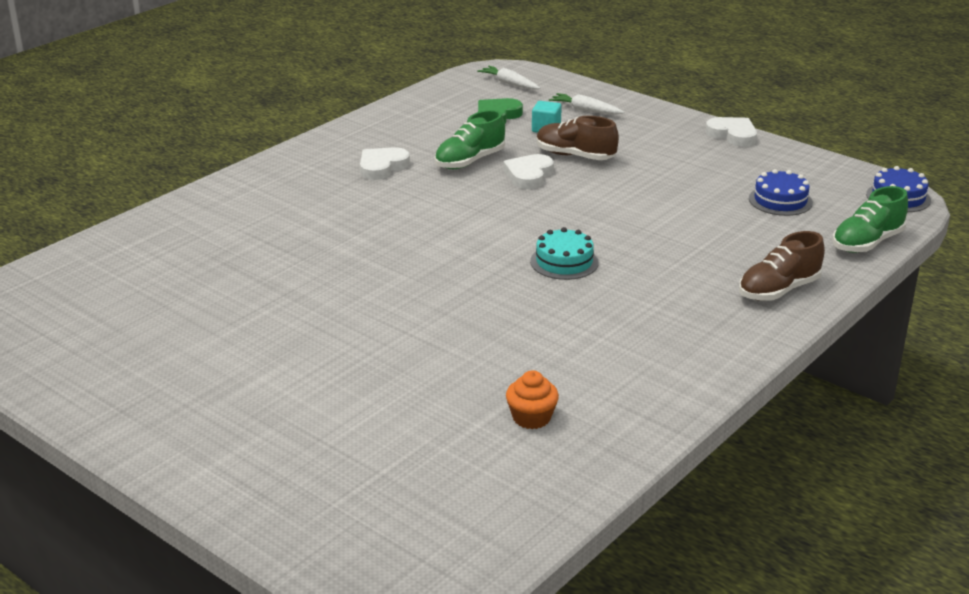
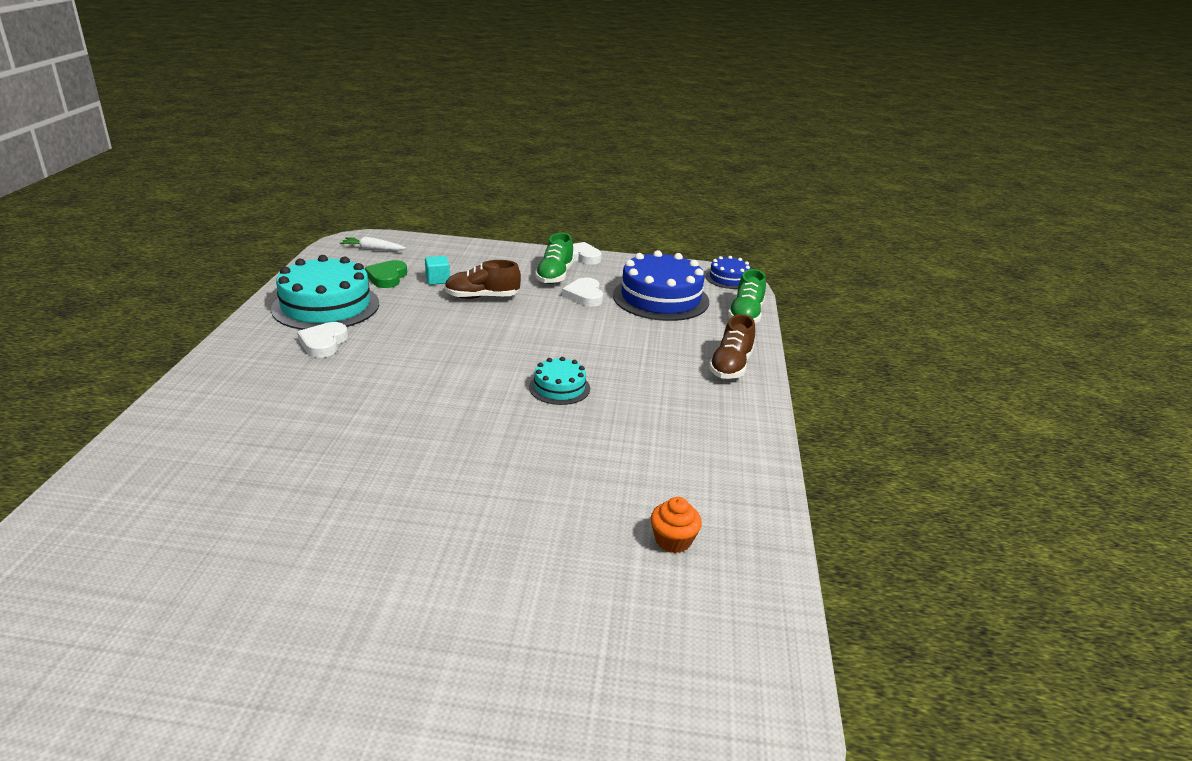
camera: 35 degrees left, 0 degrees up
green shoe [435,110,505,169] -> green shoe moved to [535,233,574,284]
white heart [504,154,554,189] -> white heart moved to [562,277,603,307]
white carrot [549,93,624,115] -> none
blue cake [749,169,813,216] -> blue cake [613,250,709,321], size x1.94
none -> turquoise cake [271,255,379,330]

